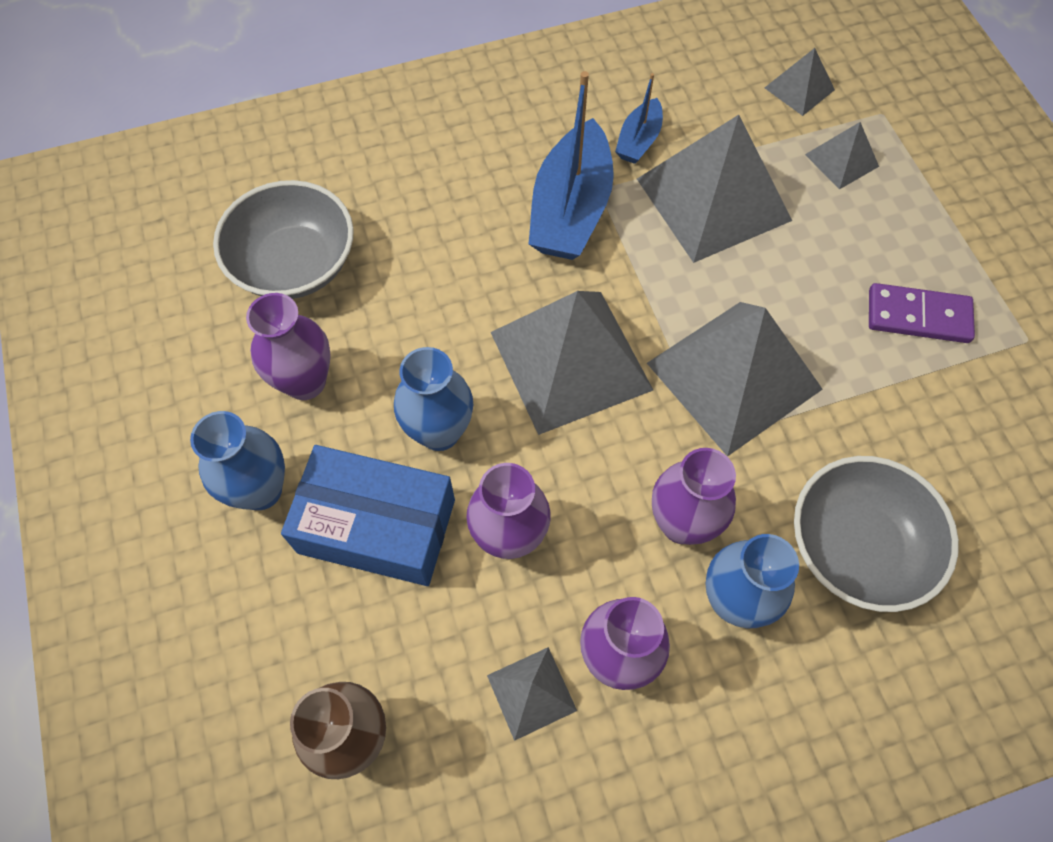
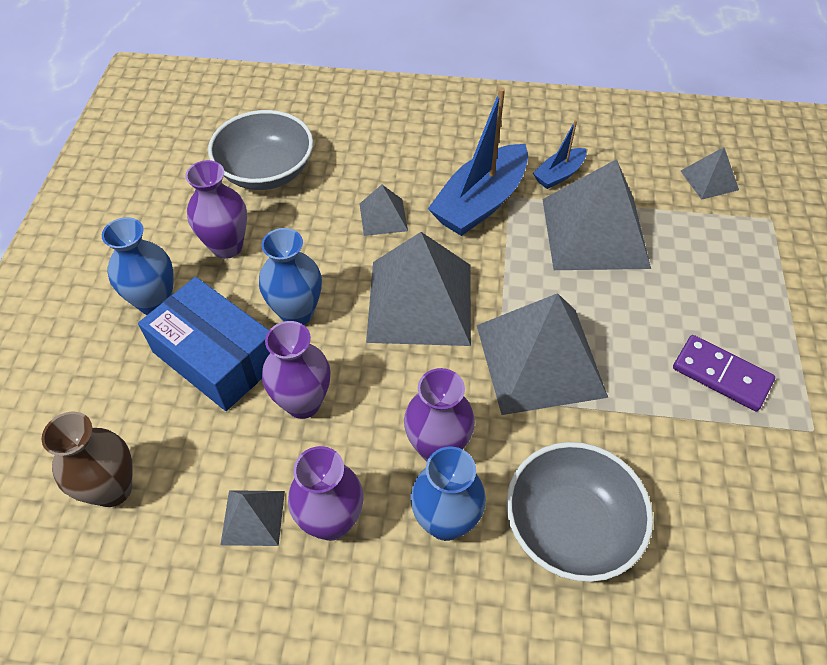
camera: 25 degrees right, 10 degrees down
grey pyramid [805,122,879,189] -> grey pyramid moved to [360,185,408,236]

